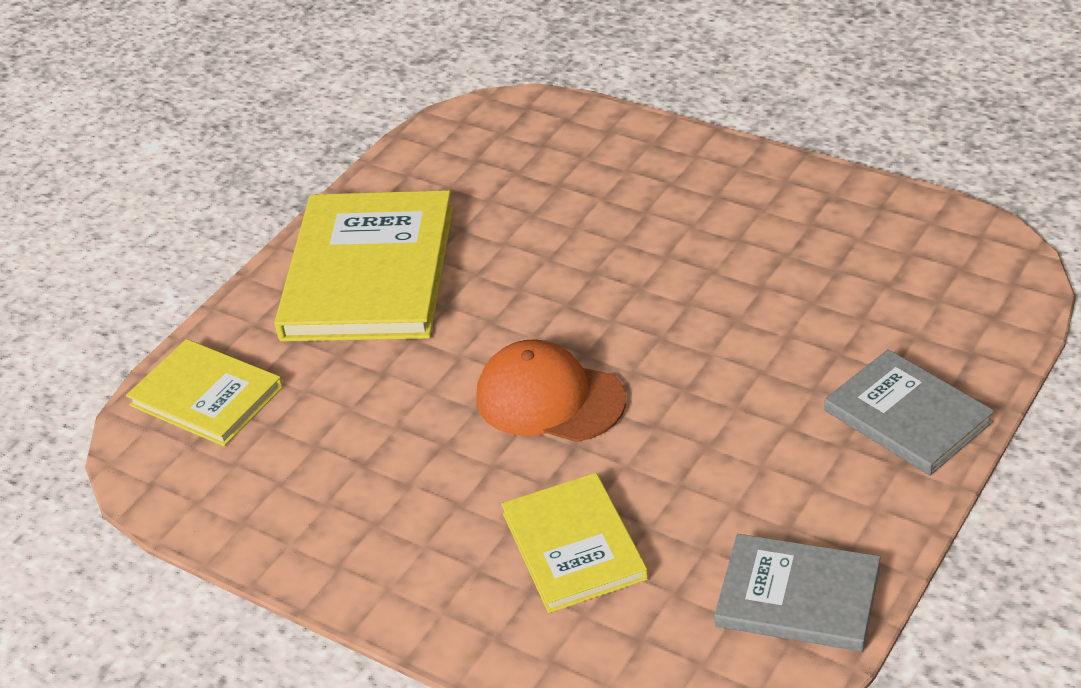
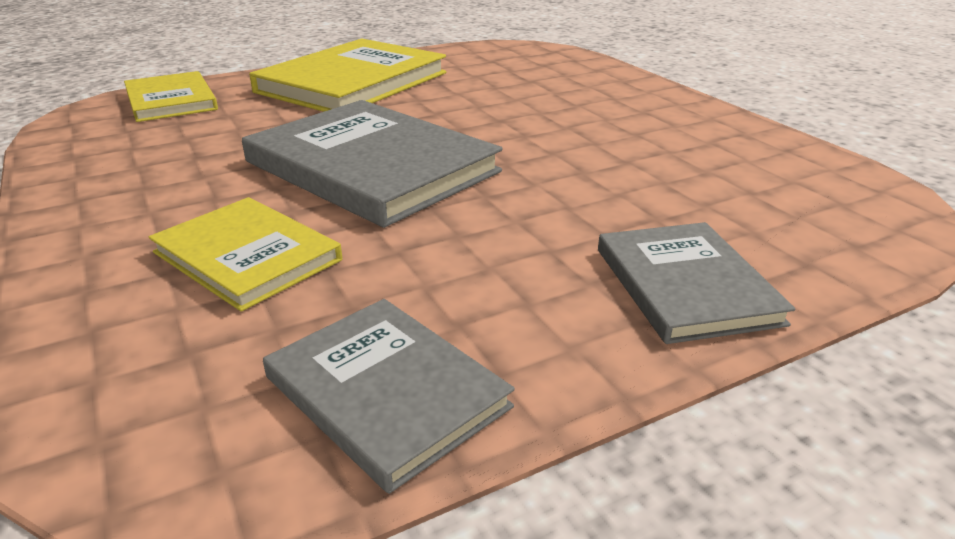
camera: 25 degrees right, 10 degrees down
orange cap [476,339,626,442] -> grey book [242,100,503,228]
yellow book [501,473,648,613] -> yellow book turned 60 degrees counterclockwise [149,197,342,311]

